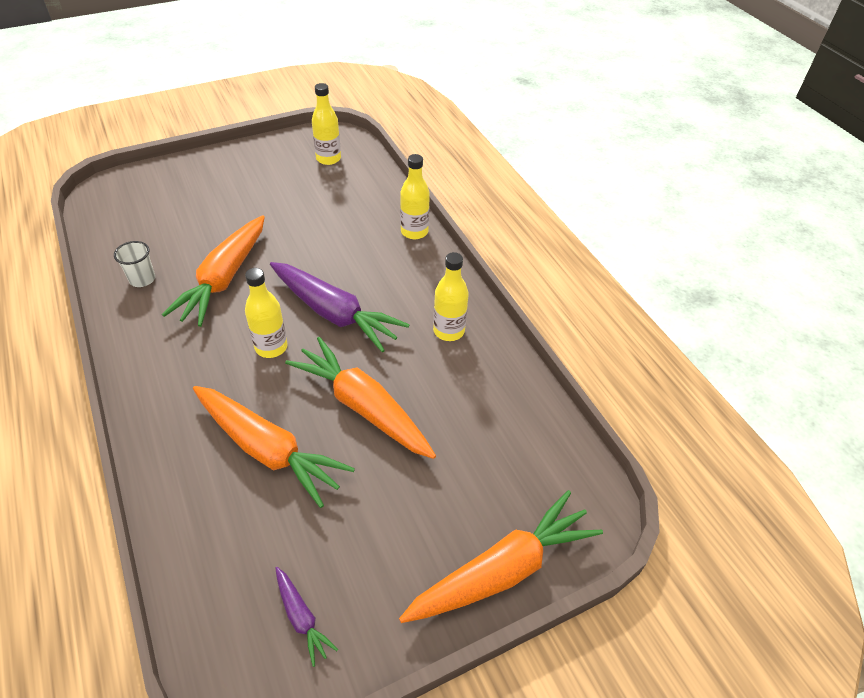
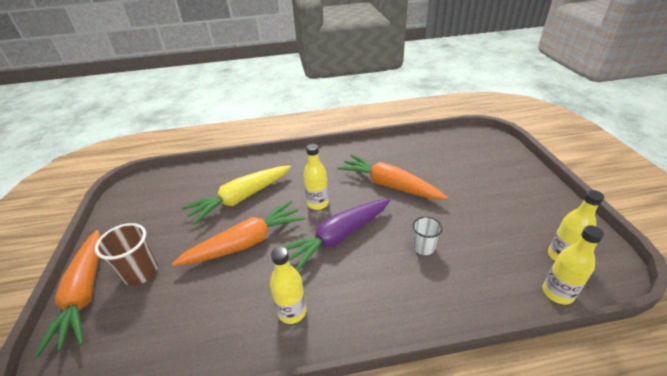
camera: 110 degrees right, 10 degrees down
white cup [114,241,155,287] -> white cup moved to [413,216,442,255]
orange carrot [193,386,355,508] -> yellow carrot [181,165,291,225]
purple carrot [275,567,338,667] -> none
yellow bottle [400,154,430,239] -> yellow bottle moved to [543,225,604,304]
none -> brown cup [95,223,158,286]

